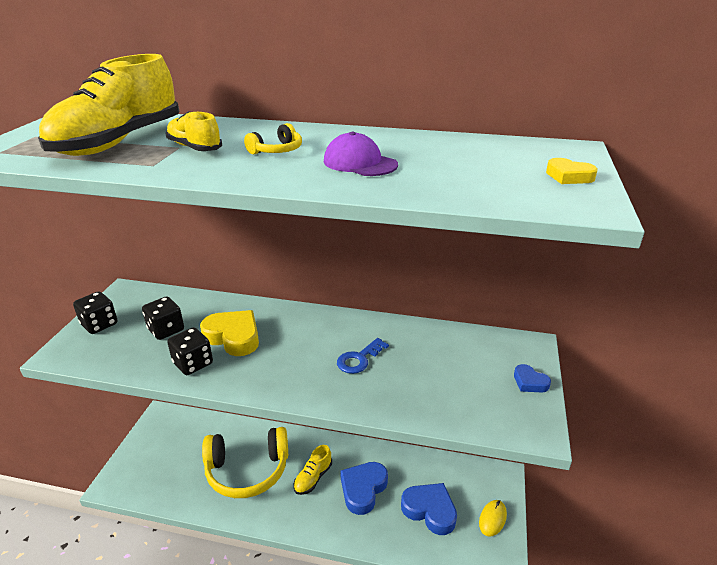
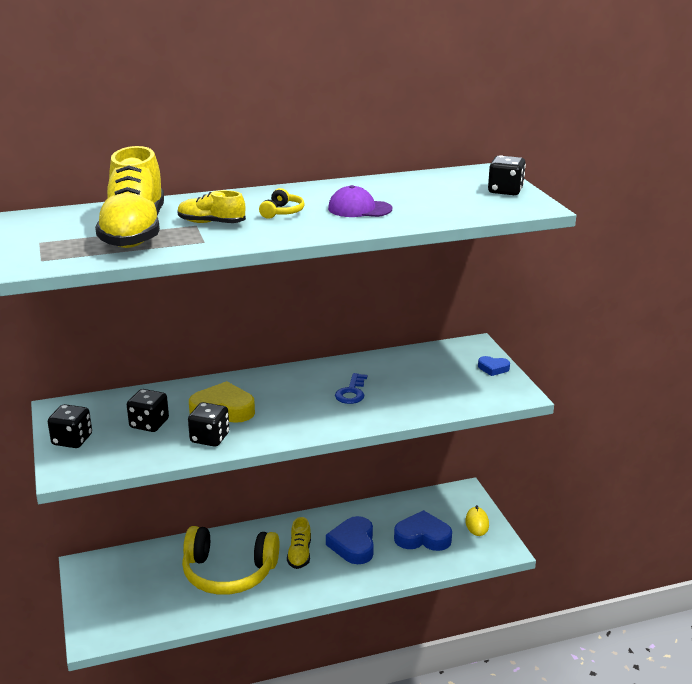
camera: 30 degrees left, 5 degrees down
yellow headphones [202,427,288,498] -> yellow headphones turned 45 degrees clockwise [182,526,279,595]
yellow heart [546,158,598,184] -> black dice [488,155,526,195]

